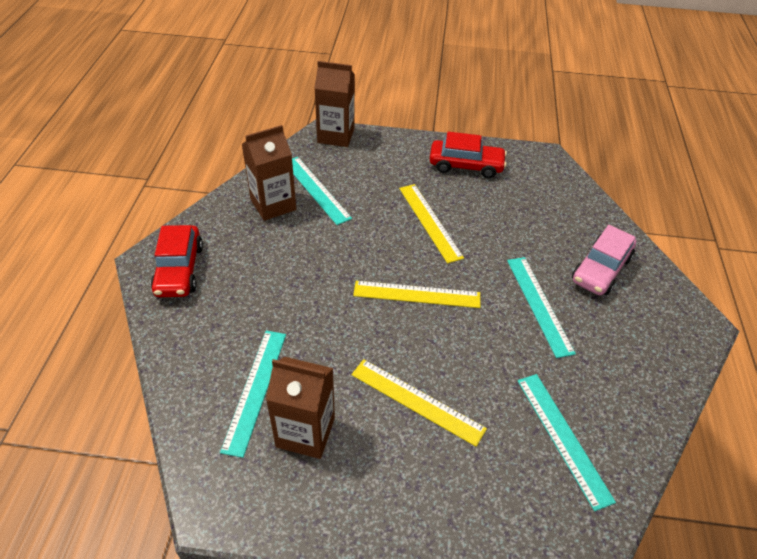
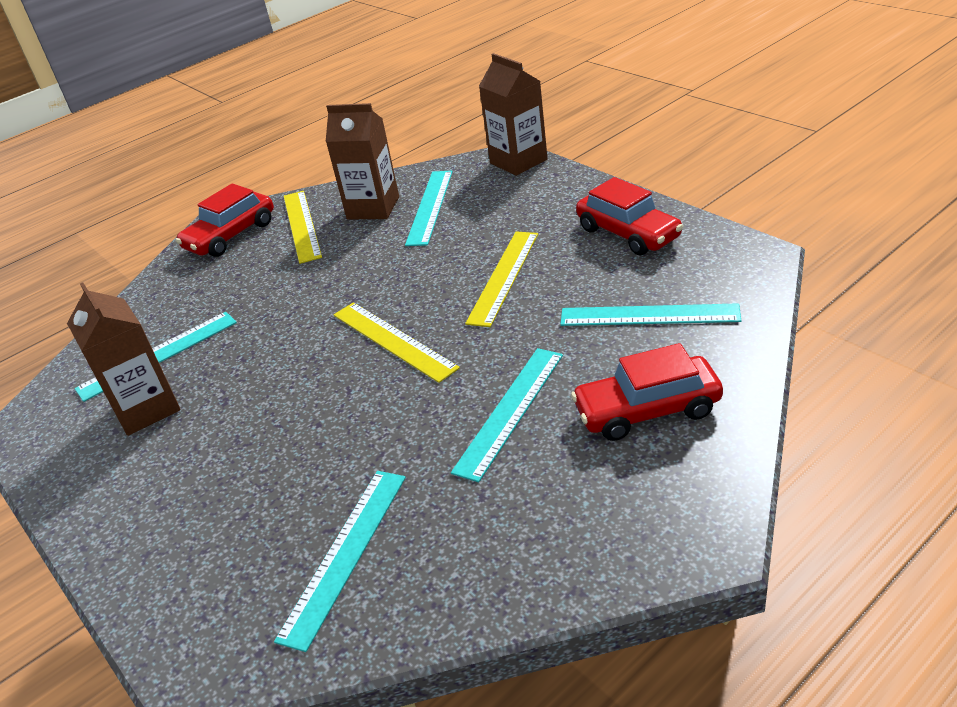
camera: 50 degrees right, 10 degrees down
yellow ruler [351,359,487,447] -> yellow ruler moved to [284,191,322,264]
pink car [572,225,636,295] -> red car [571,343,723,441]
none -> turquoise ruler [560,303,741,326]

